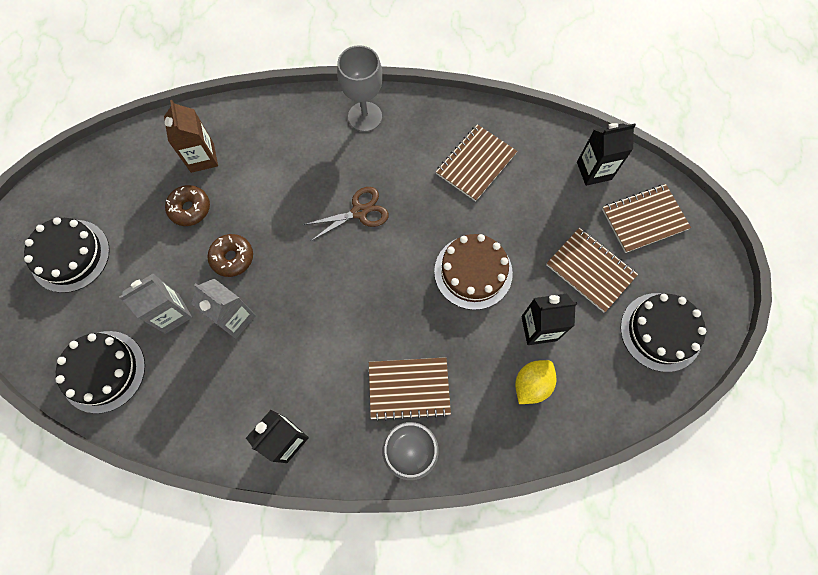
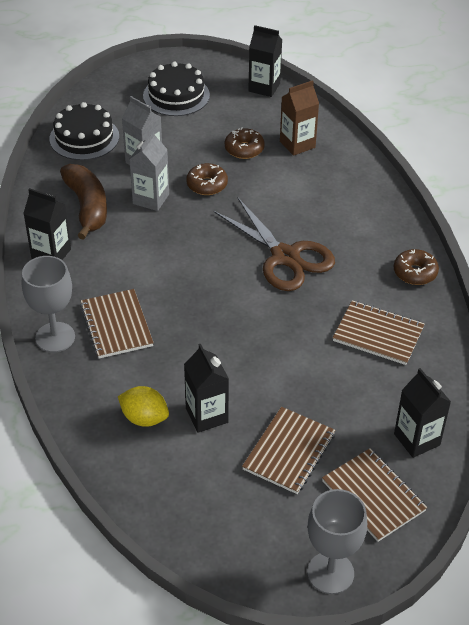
camera: 75 degrees right, 25 degrees down
brown scissors [303,187,389,241] -> brown scissors [214,198,335,291], size x1.66
grey goblet [337,45,383,132] -> grey goblet moved to [307,489,367,594]
brown cake [434,234,513,310] -> none
black cake [620,293,706,372] -> none
none -> brown banana [60,164,107,240]
none -> black carton [248,25,282,97]
none -> brown donut [394,249,439,285]

